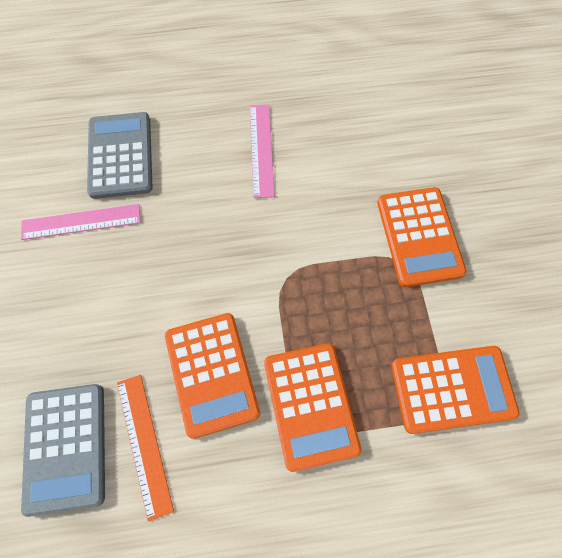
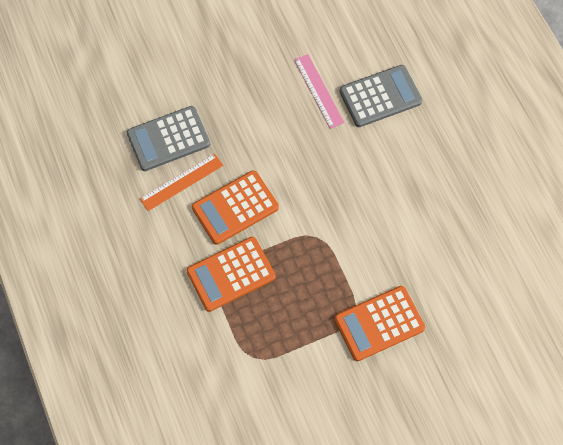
camera: 75 degrees right, 0 degrees up
pink ruler [250,105,275,198] -> none
orange calculator [391,346,520,434] -> none

